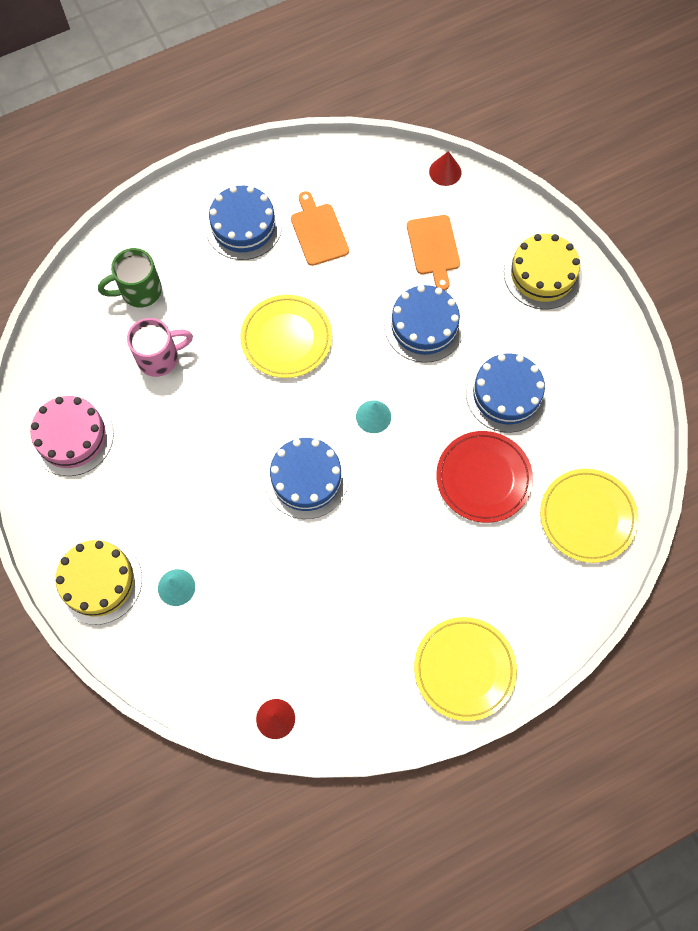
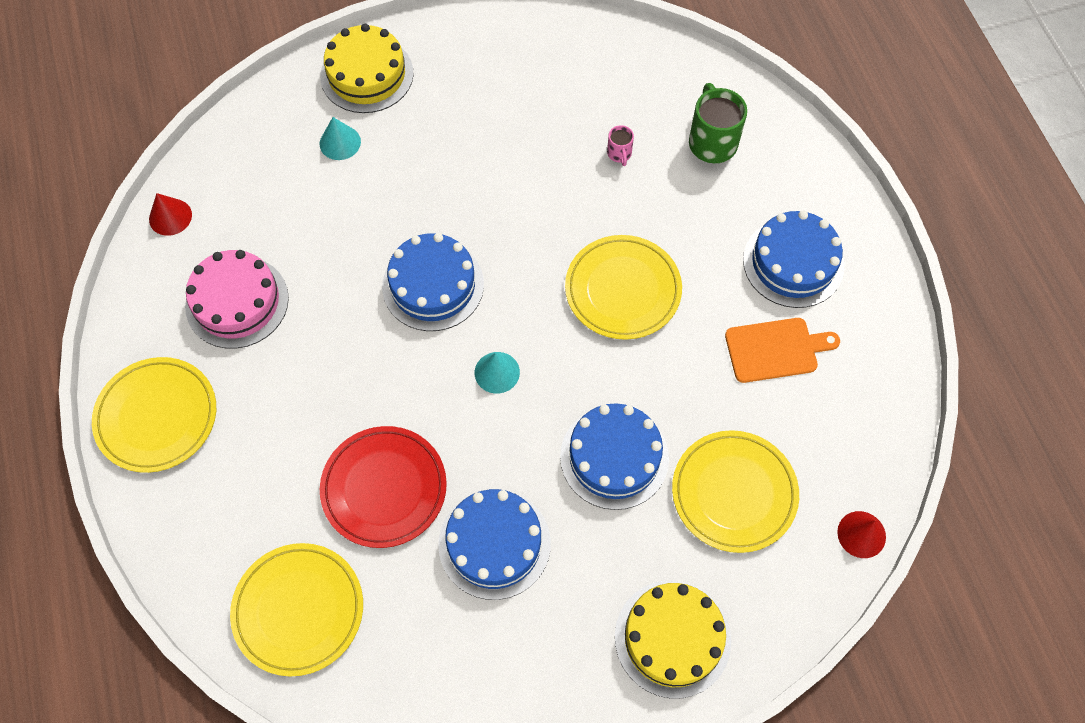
camera: 100 degrees right, 5 degrees down
pink cake [30,396,114,476] -> pink cake moved to [185,250,289,349]
pink mug [127,318,193,377] -> pink mug [607,125,634,166], size x0.50
orange cutting board [407,215,460,291] -> yellow plate [672,430,799,553]

